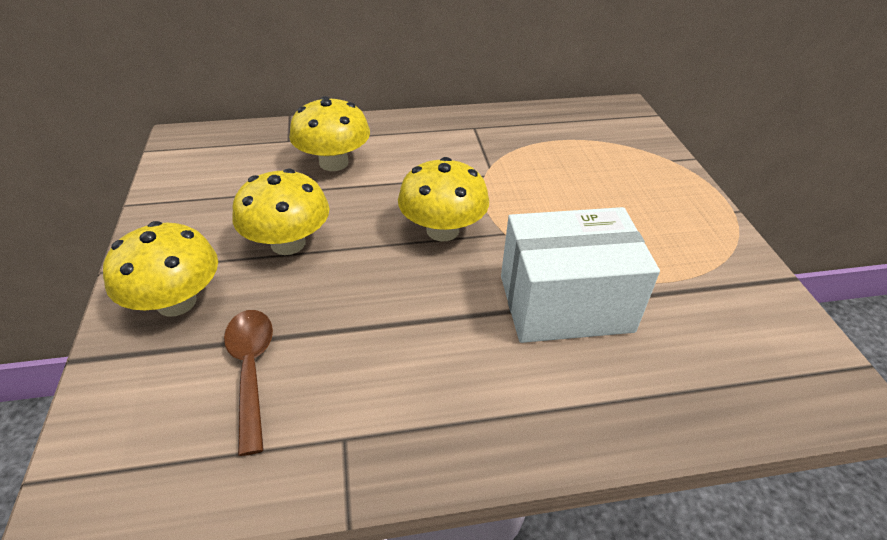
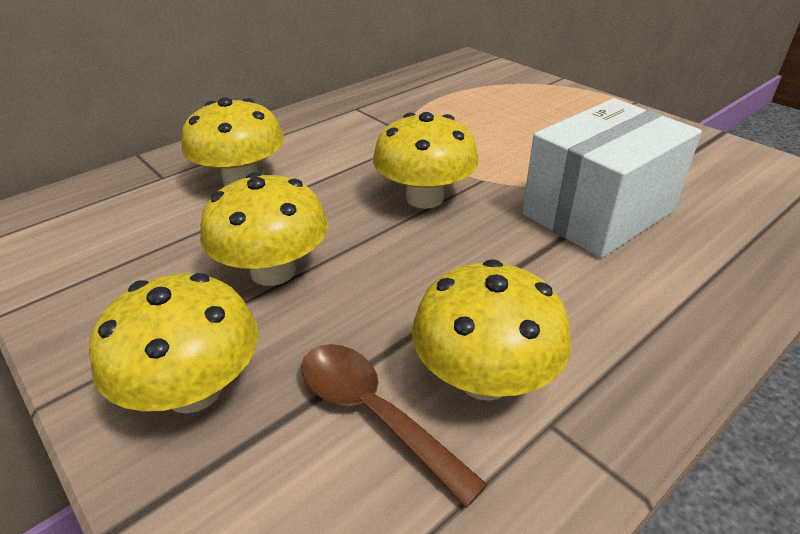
camera: 30 degrees left, 5 degrees down
none -> yellow mushroom [412,259,571,401]

